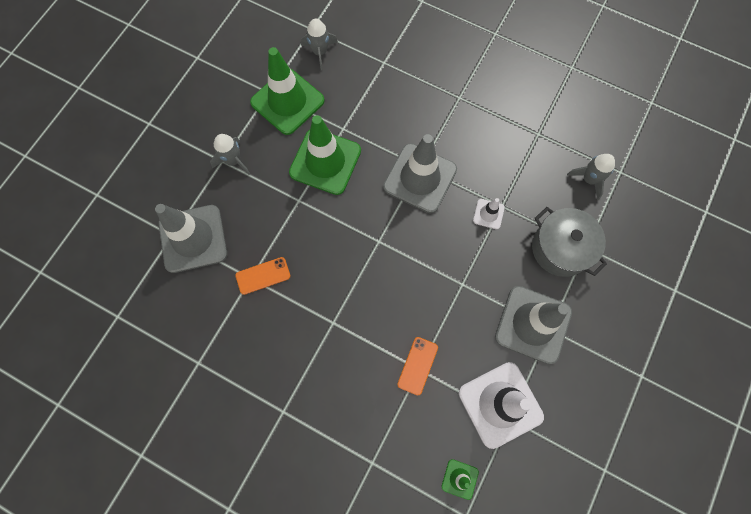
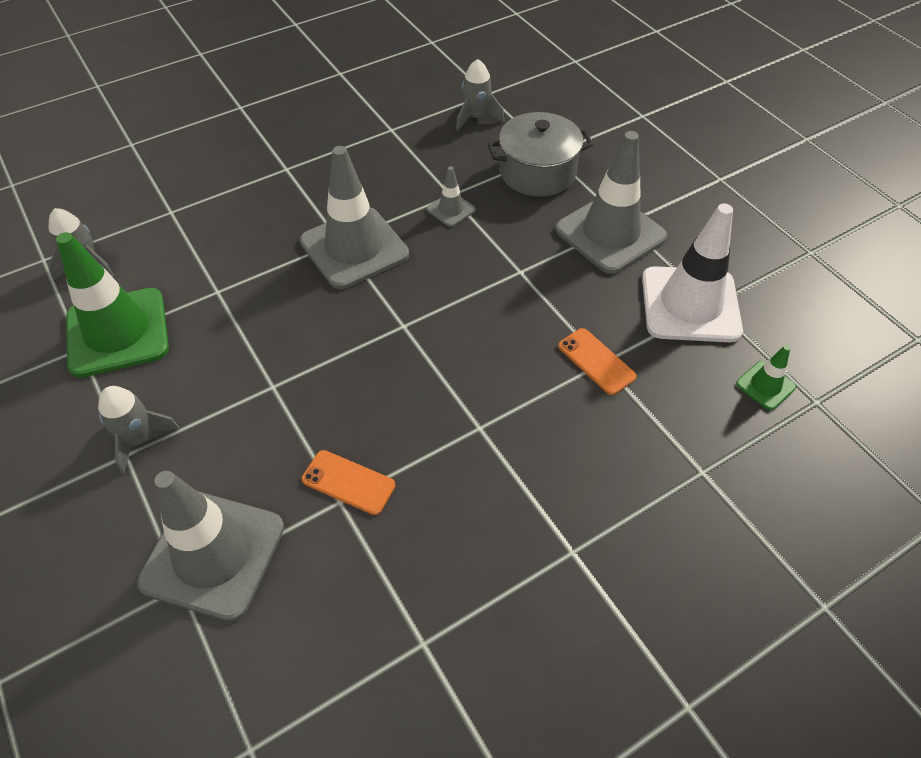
camera: 60 degrees left, 20 degrees down
orange phone [235,257,291,295] -> orange phone turned 75 degrees counterclockwise [302,450,395,515]
green traffic cone [289,115,361,195] -> none
white traffic cone [473,198,505,229] -> grey traffic cone [427,166,476,227]

